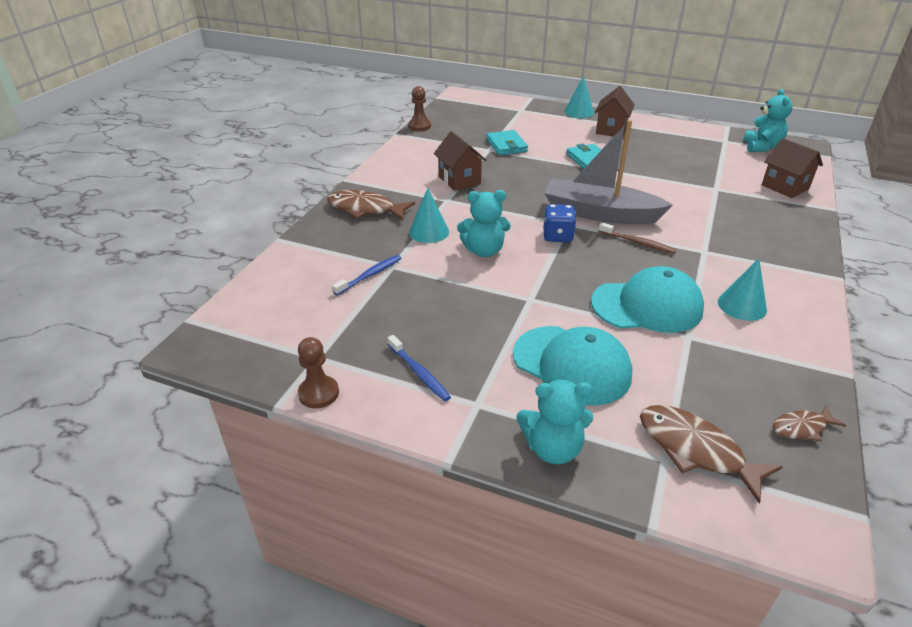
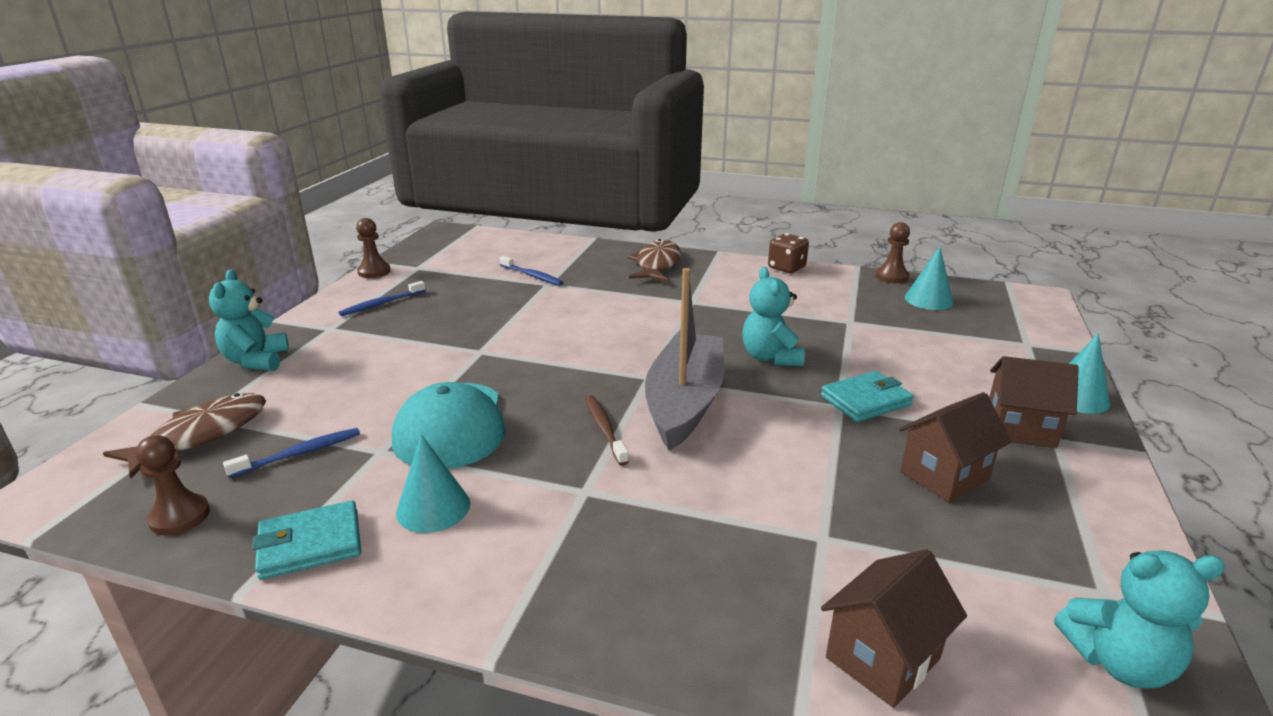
camera: 85 degrees right, 10 degrees down
turquoise cone [409,188,449,243] -> turquoise cone moved to [905,246,953,310]
brown house [434,131,487,191] -> brown house moved to [899,392,1011,502]
turquoise teddy bear [457,190,511,257] -> turquoise teddy bear moved to [742,267,805,366]
turquoise wallet [486,130,528,155] -> turquoise wallet moved to [252,500,361,580]
turquoise cap [513,326,632,406] -> none
blue dice [543,204,577,242] -> none
brown toothbrush [598,222,676,254] -> brown toothbrush turned 135 degrees clockwise [585,395,629,465]
brown fish [773,405,846,442] -> brown pawn [136,435,210,535]
none -> blue toothbrush [223,428,360,478]
none -> brown dice [768,233,809,273]

